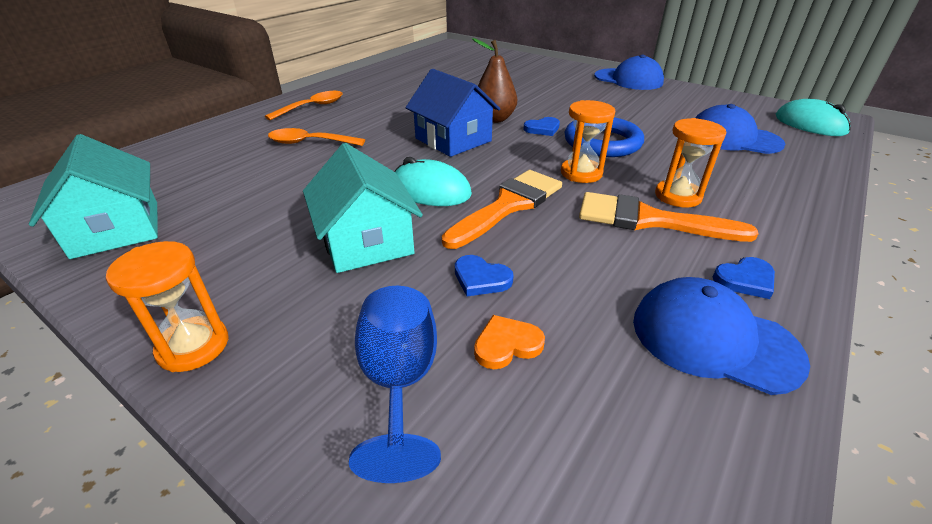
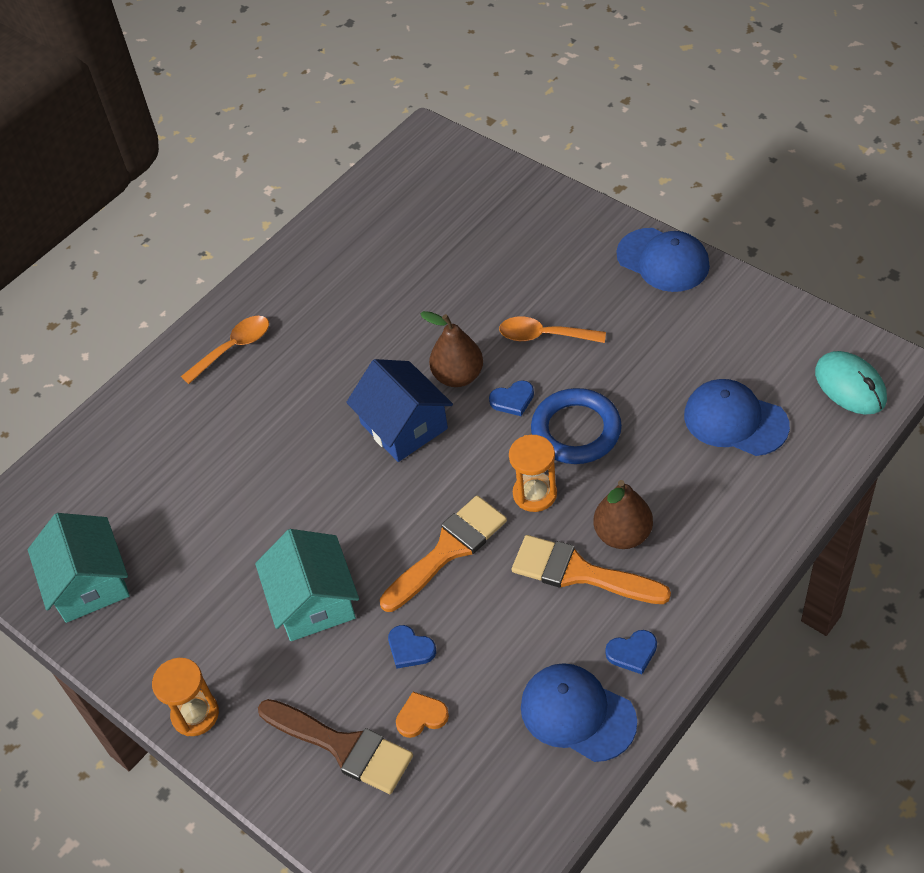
camera: 10 degrees right, 15 degrees up
orange spoon [268,128,365,146] -> orange spoon moved to [499,316,606,343]
blue goblet [349,286,441,483] -> brown brush [258,699,413,794]
turquoise mouse [395,157,472,206] -> none
orange hourglass [655,118,726,207] -> brown pear [594,480,653,549]

